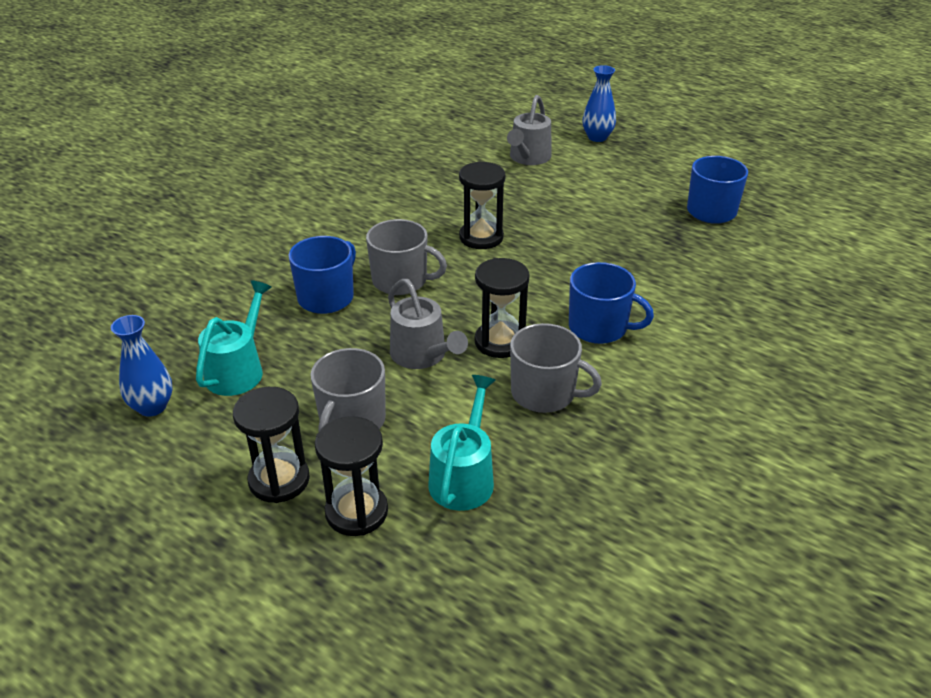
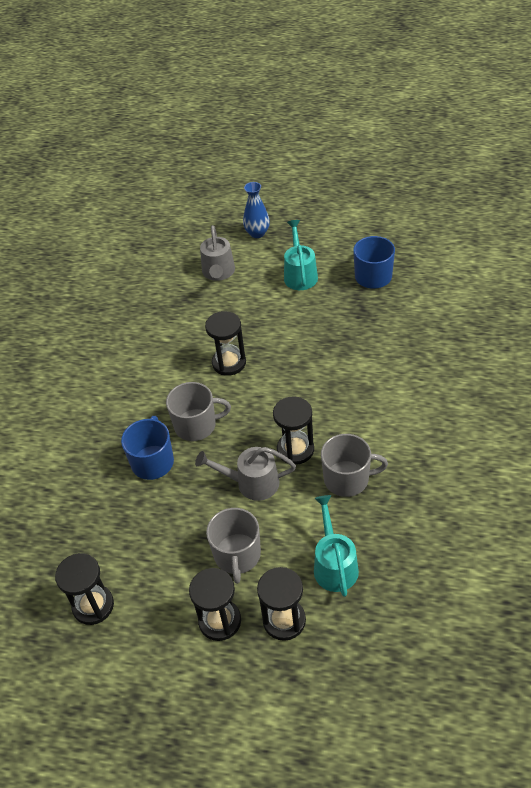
camera: 20 degrees left, 10 degrees up
blue vase [111,315,173,417] -> black hourglass [55,553,114,625]
turquoise watering can [196,280,272,396] -> turquoise watering can moved to [284,220,318,290]
grey watering can [388,279,468,369] -> grey watering can turned 150 degrees clockwise [195,447,296,501]
blue mug [569,262,654,344] -> none

